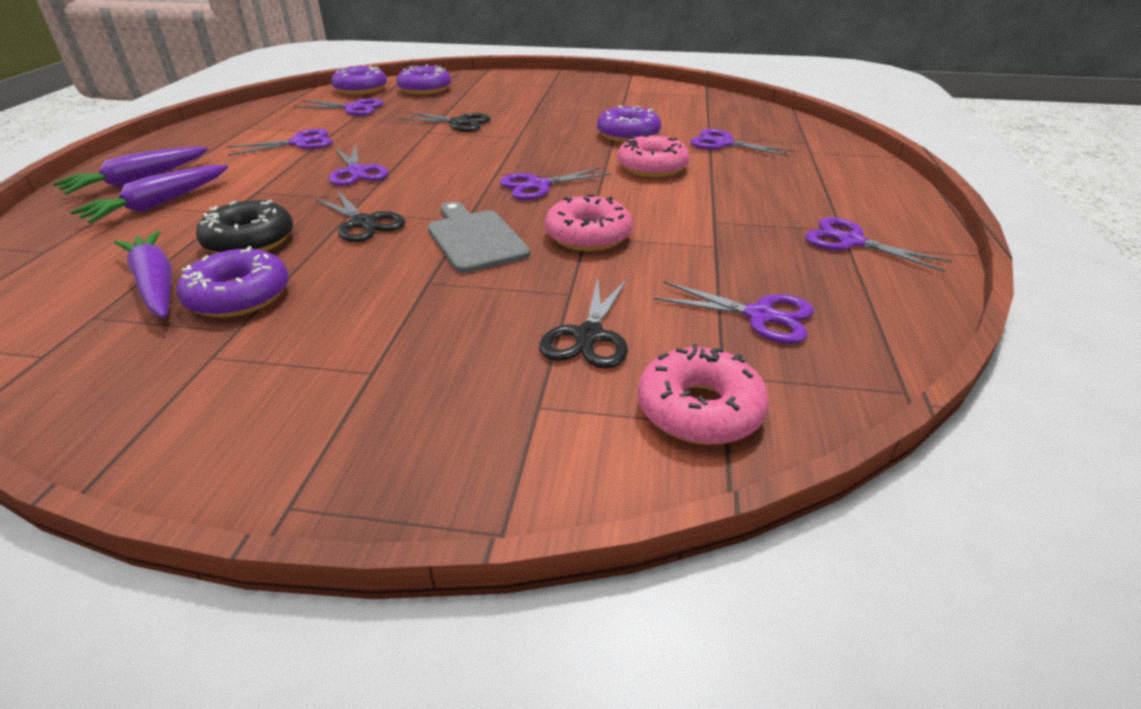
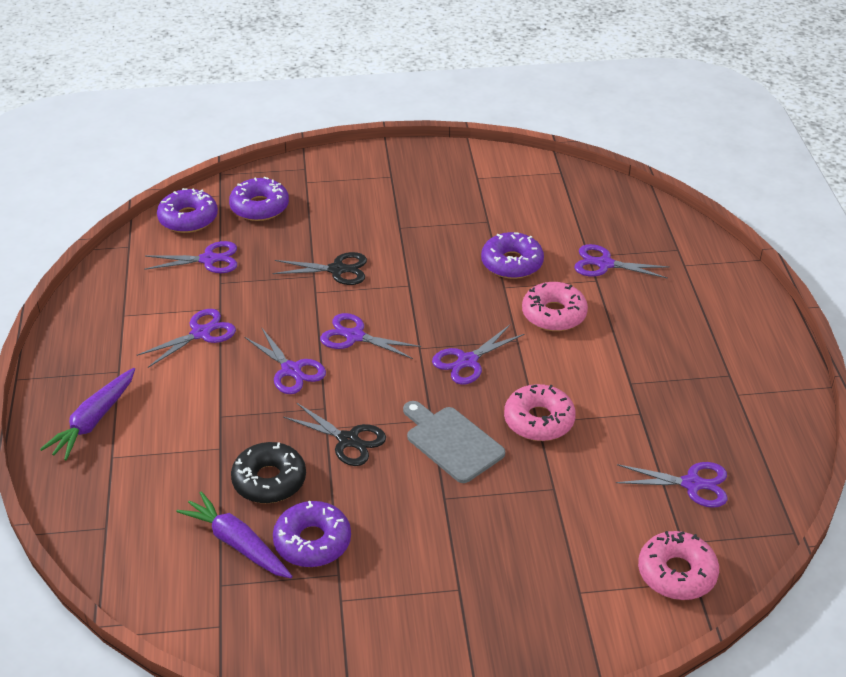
camera: 15 degrees left, 5 degrees up
purple carrot [70,165,228,223] -> none
black scissors [539,278,628,369] -> none
purple scissors [805,217,952,272] -> purple scissors moved to [320,313,421,359]

